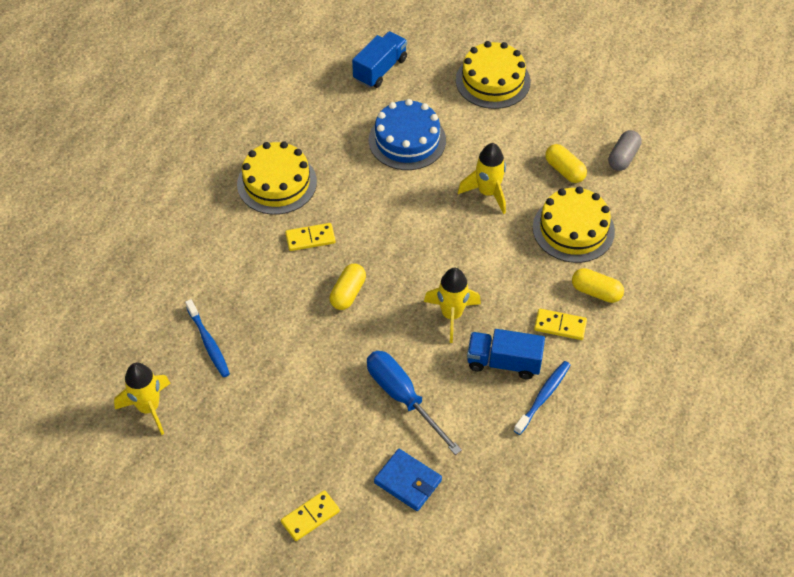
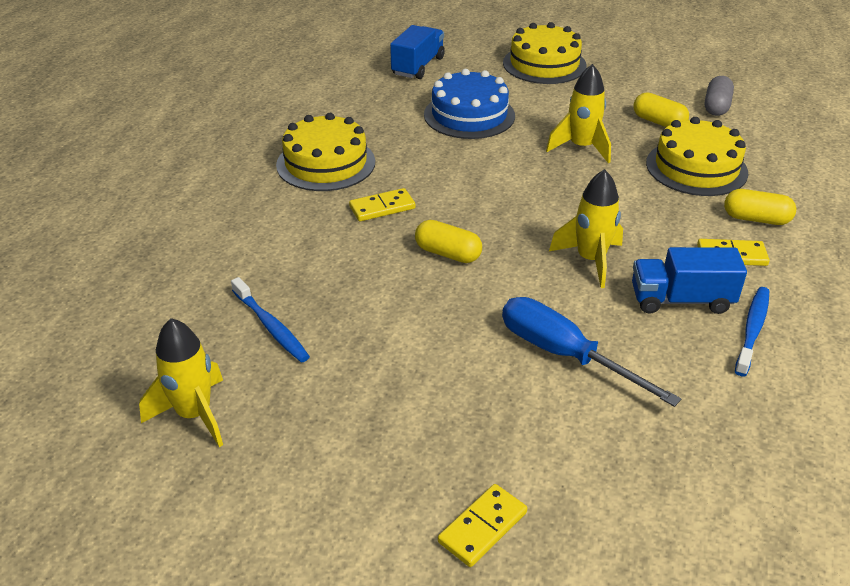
camera: 10 degrees left, 15 degrees down
yellow capsule [330,264,366,310] -> yellow capsule turned 75 degrees counterclockwise [415,220,482,263]
blue wallet [374,449,442,511] -> none

